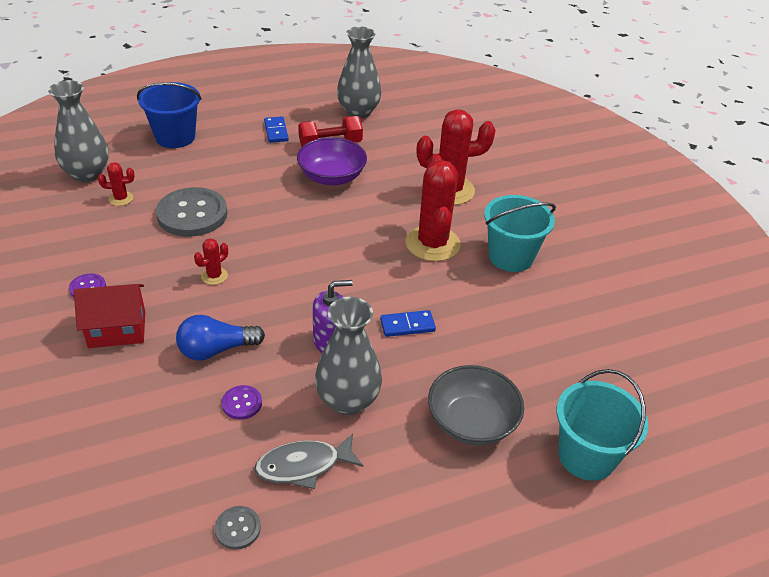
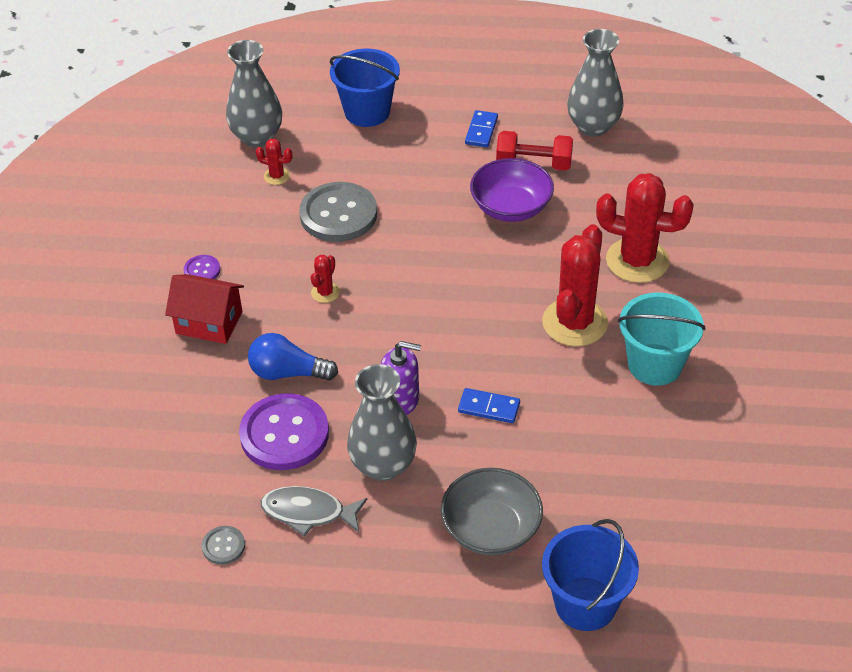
camera: 30 degrees right, 5 degrees up
red cactus [194,238,228,285] -> red cactus turned 45 degrees counterclockwise [311,255,340,303]
purple button [222,385,262,420] -> purple button [239,393,329,470], size x2.21
turquoise bucket [557,369,648,481] -> blue bucket [542,519,639,631]

